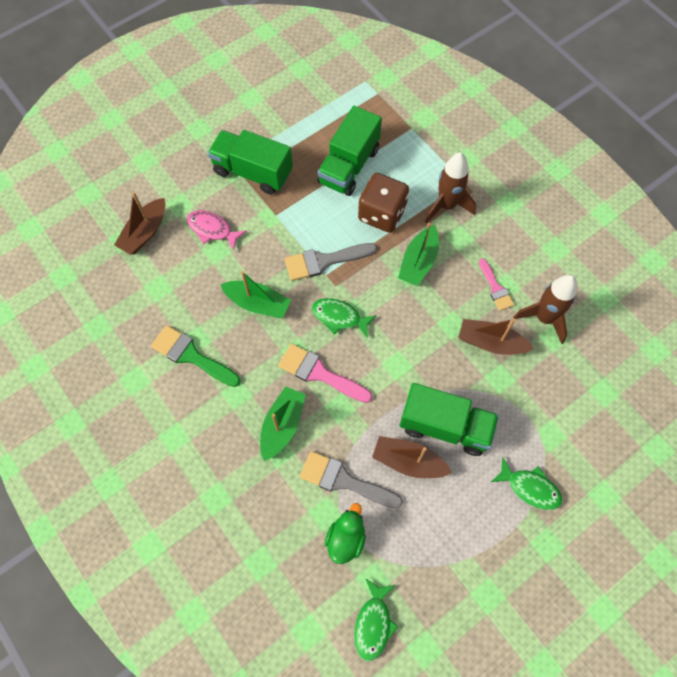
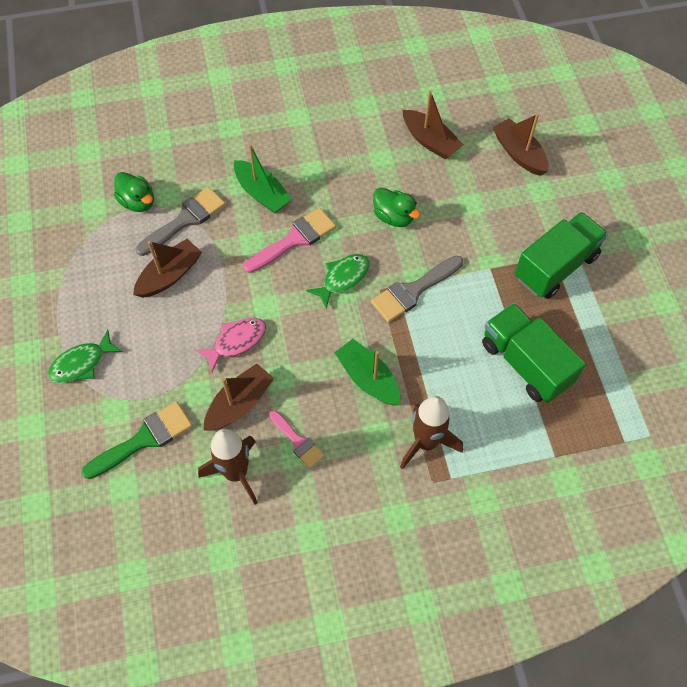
camera: 115 degrees right, 5 degrees down
green brush [151,325,241,387] -> green brush moved to [81,402,193,479]
pink fish [187,210,247,250] -> pink fish moved to [195,318,266,372]
green boat [220,271,291,318] -> green duck [373,187,421,227]
grey brush [285,243,377,281] -> grey brush turned 135 degrees counterclockwise [371,256,463,322]
green fish [354,579,399,661] -> none
brown dice [358,173,409,233] -> none
green truck [400,383,499,456] -> none
pink brush [479,258,514,311] -> pink brush turned 135 degrees counterclockwise [269,410,324,468]
none -> brown boat [403,90,464,159]

